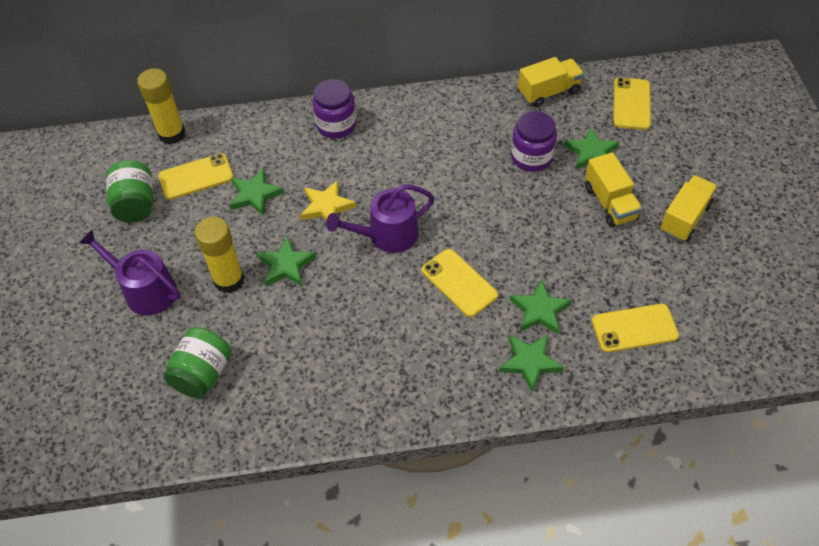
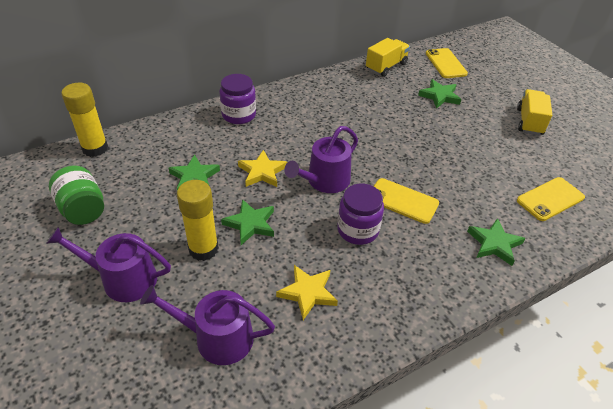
camera: 25 degrees left, 10 degrees down
yellow phone [158,153,234,200] -> none
green jar [164,327,231,398] -> purple watering can [140,285,275,365]
green star [510,279,572,335] -> none
purple jar [511,111,557,172] -> purple jar moved to [337,184,384,245]
yellow truck [585,152,642,227] -> none
none -> yellow star [276,265,338,320]

